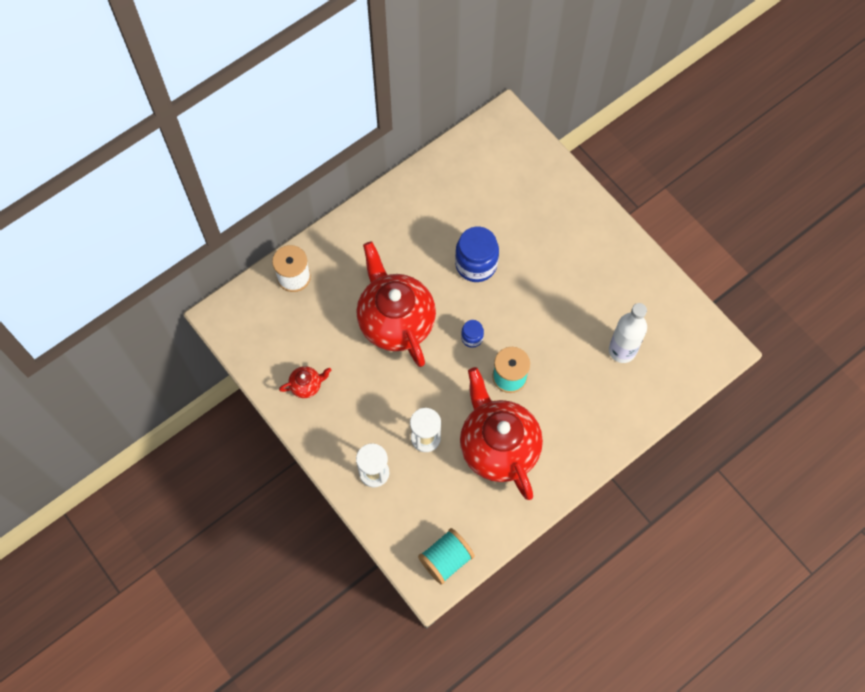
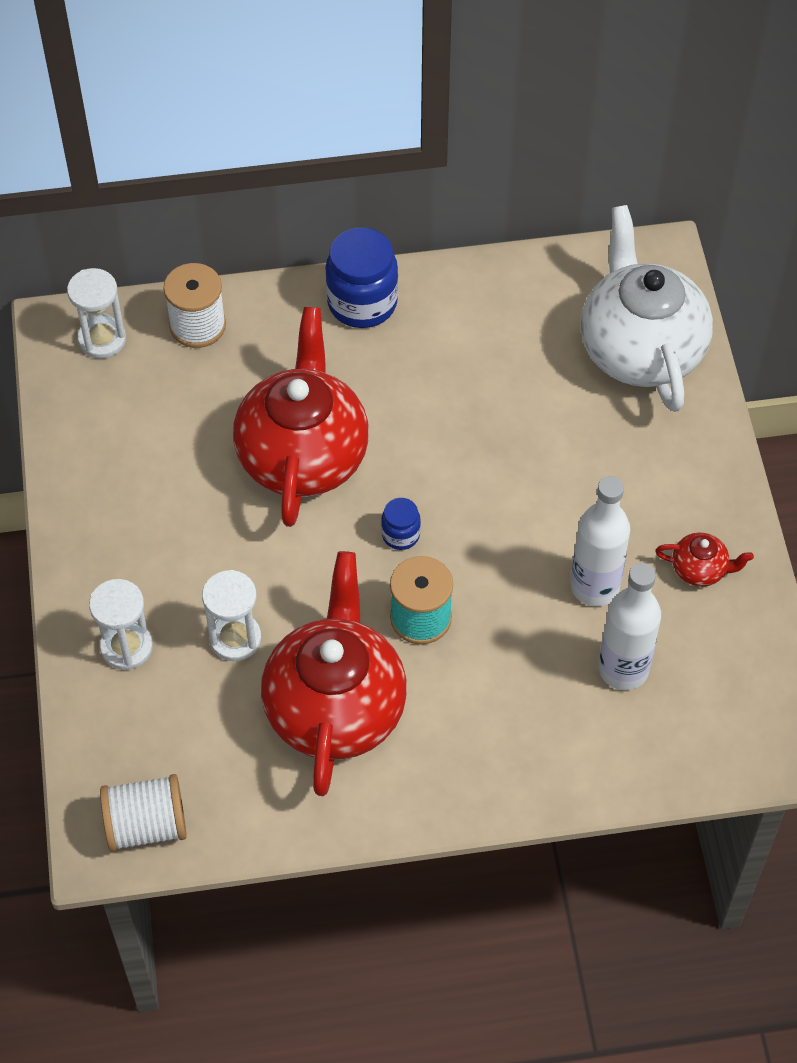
camera: 30 degrees right, 10 degrees down
red teapot [279,366,331,398] -> red teapot moved to [655,533,754,587]
turquoise spool [418,528,475,585] -> white spool [100,774,187,852]
blue jar [455,226,499,282] -> blue jar moved to [325,227,398,328]
none -> white hourglass [67,268,126,359]
none -> white bottle [570,476,631,606]
none -> white teapot [581,205,713,412]

